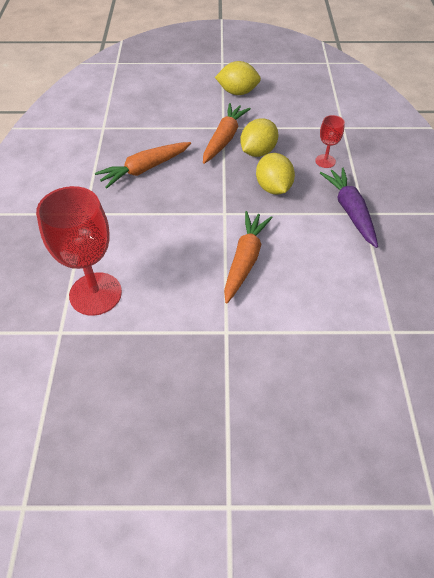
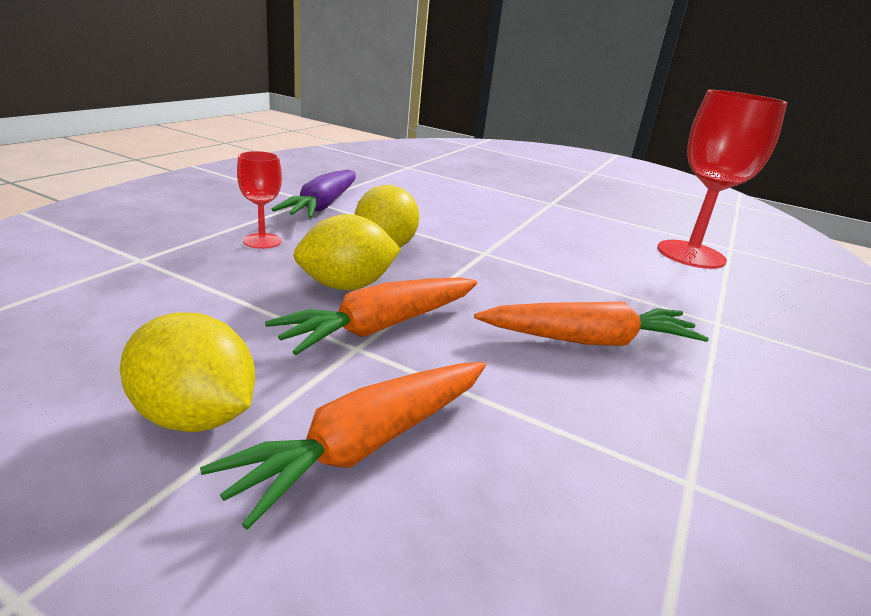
camera: 155 degrees left, 25 degrees down
orange carrot [224,211,273,303] -> orange carrot moved to [200,362,486,530]

